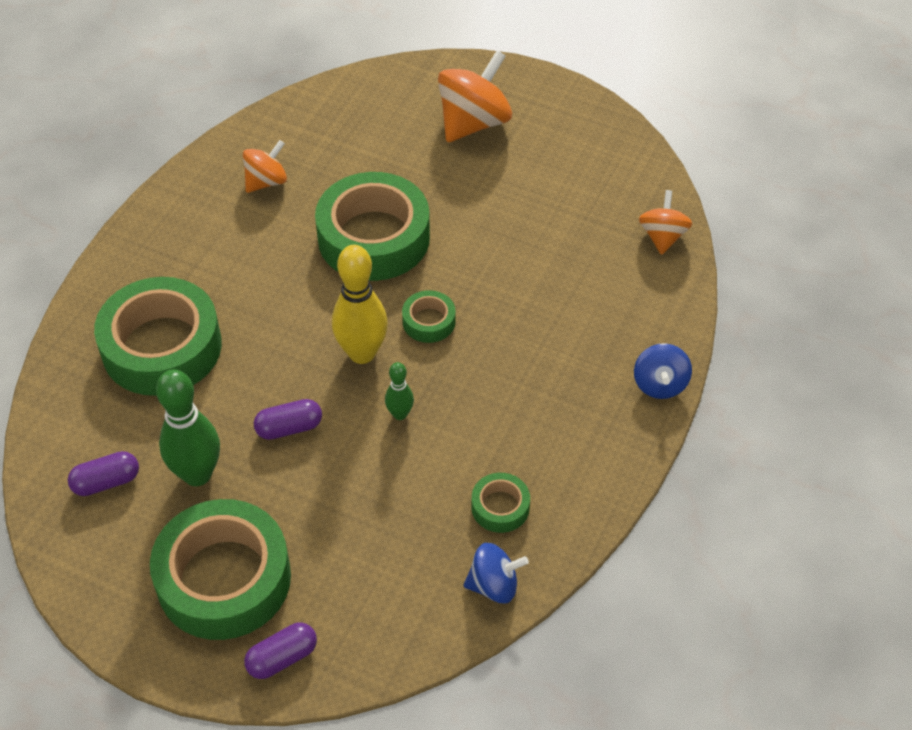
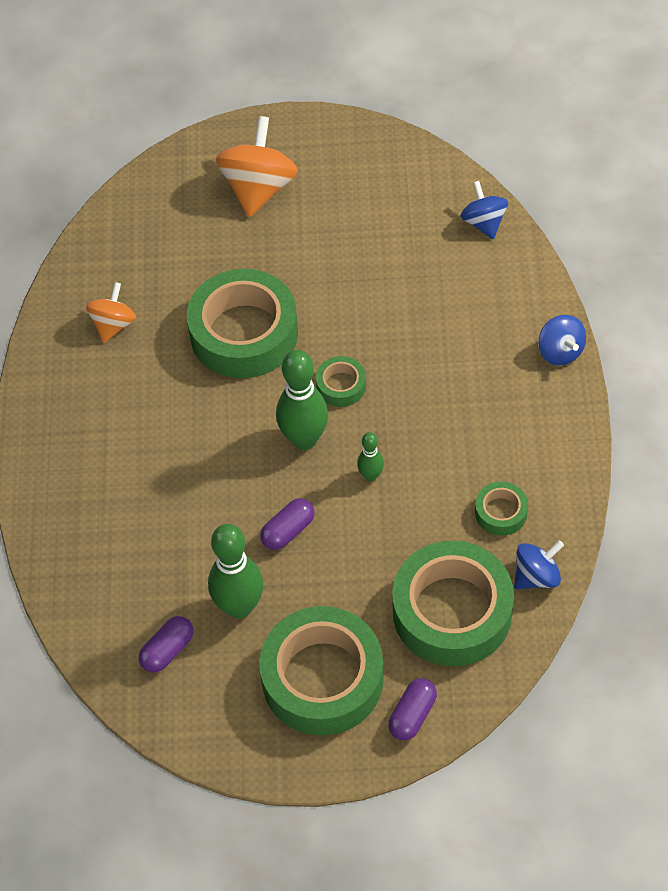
camera: 25 degrees left, 5 degrees up
green tape [94,277,222,396] -> green tape moved to [392,541,514,666]
yellow bowling pin [332,245,388,364] -> green bowling pin [276,350,328,450]
orange spinning top [639,190,692,255] -> blue spinning top [460,181,508,239]

